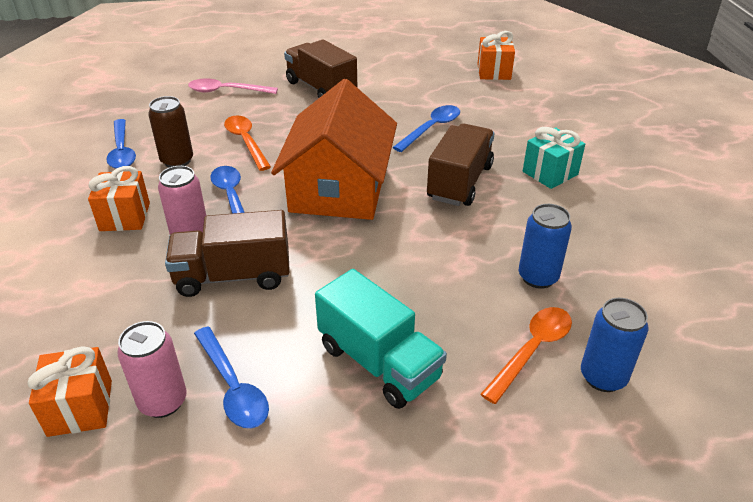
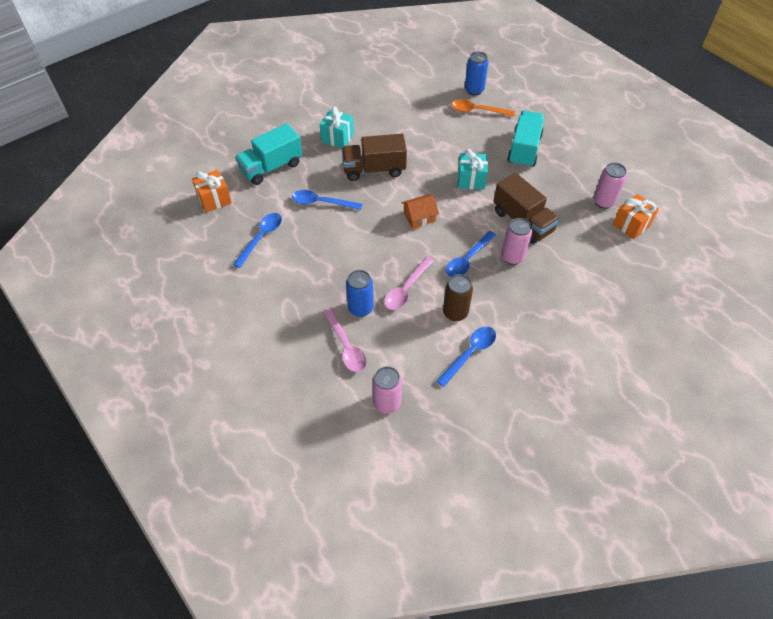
camera: 120 degrees left, 15 degrees up
orange gift [88,166,150,231] -> none
blue spoon [194,327,269,428] -> blue spoon moved to [233,213,282,268]
orange spoon [224,115,271,171] -> pink spoon [384,257,434,310]
orange house [271,79,397,220] -> orange house [401,195,439,229], size x0.41
brown truck [284,40,357,98] -> none
blue can [519,204,572,289] -> blue can moved to [346,270,374,317]
none -> turquoise truck [235,124,302,185]
none -> pink can [372,366,402,414]
none -> turquoise gift [457,149,488,190]

